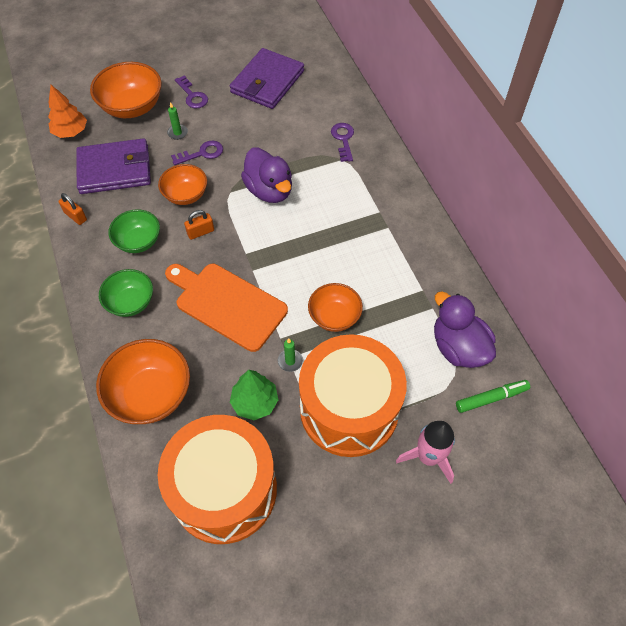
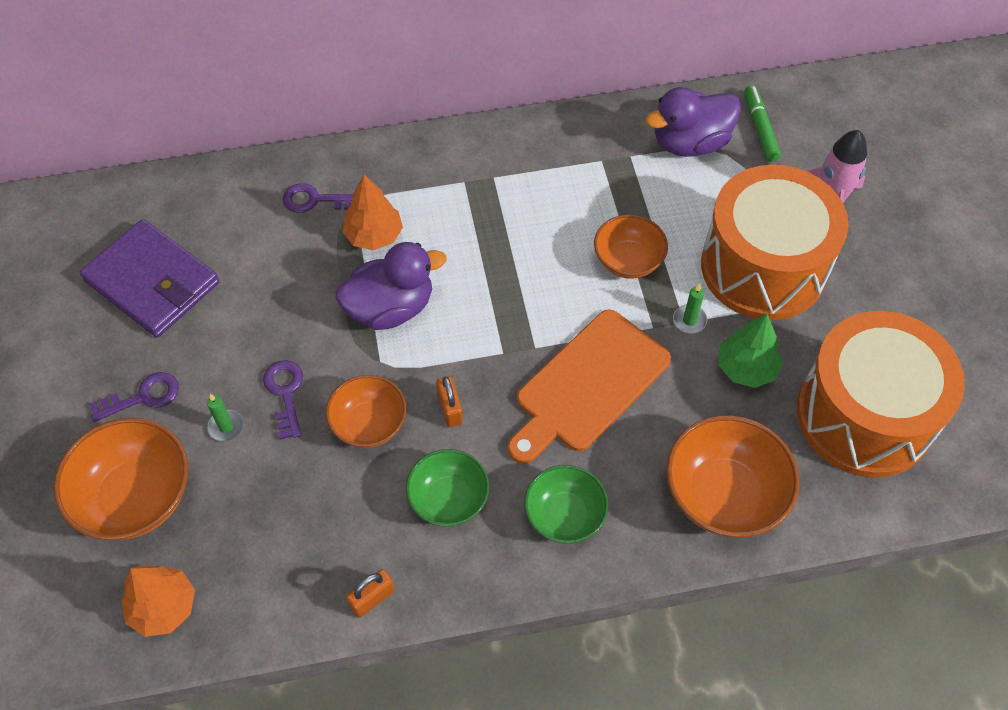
camera: 80 degrees left, 0 degrees up
purple wallet [76,138,151,194] -> none
none -> orange tree [342,175,403,250]

